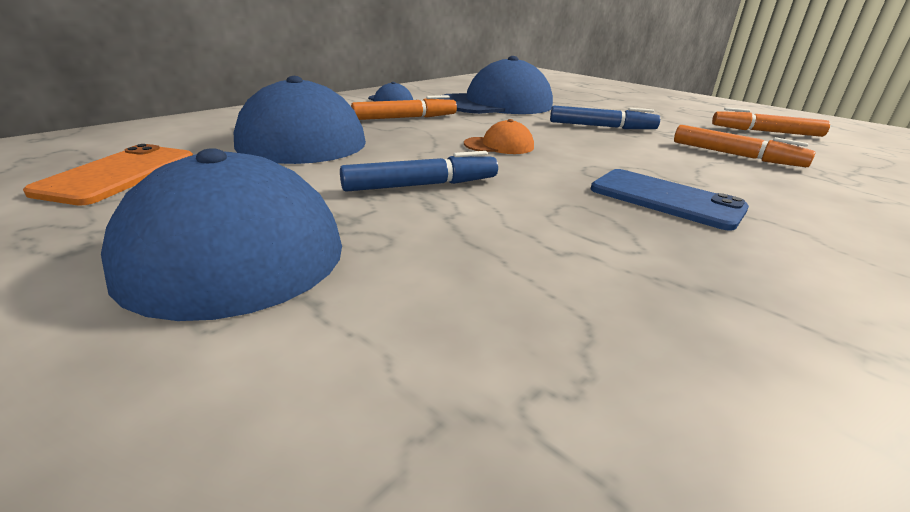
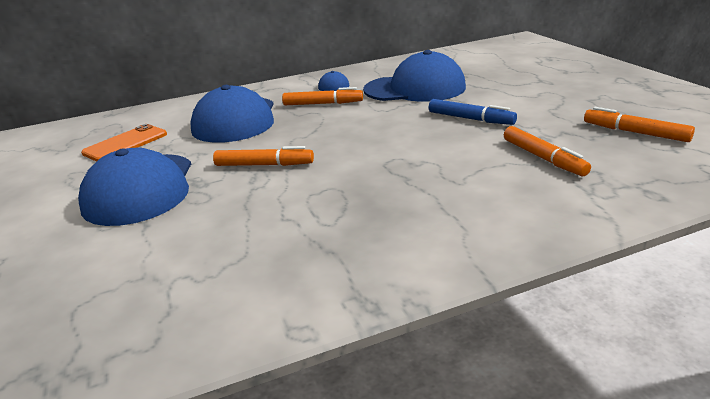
camera: 30 degrees right, 0 degrees up
blue marker [340,151,498,192] -> orange marker [213,146,314,166]
orange cap [464,119,534,154] -> none
blue phone [591,169,749,231] -> none

